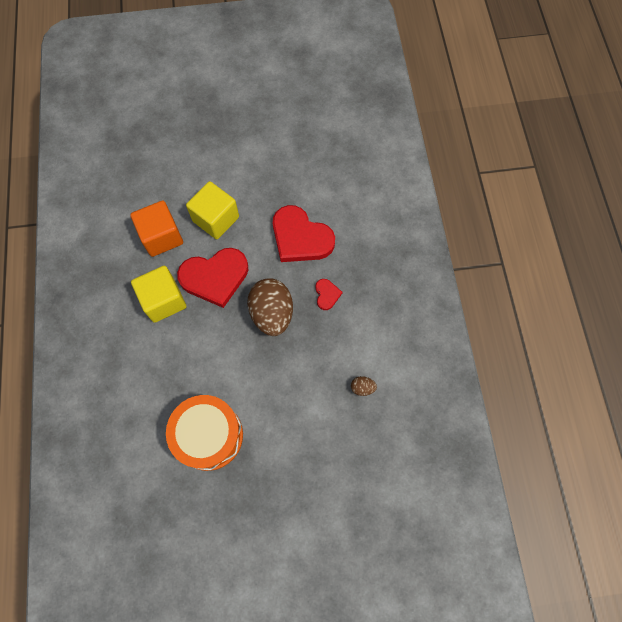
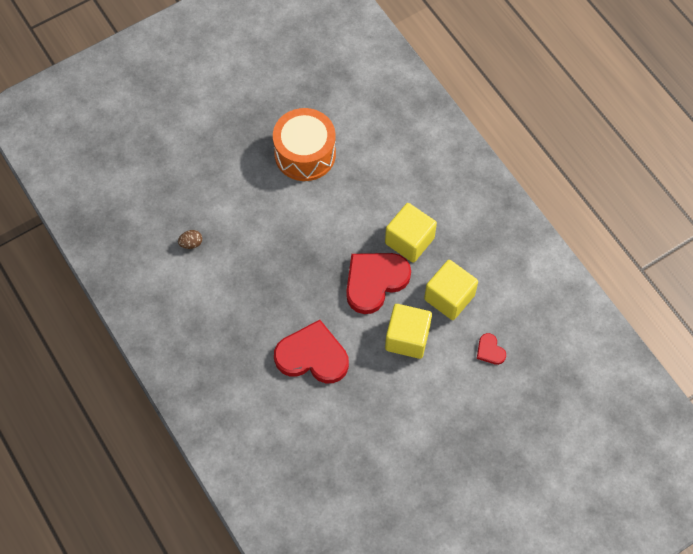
camera: 155 degrees right, 5 degrees down
orange cube [130,201,183,257] -> yellow cube [424,260,478,320]
brown egg [247,278,293,336] -> none
red heart [315,279,342,310] -> red heart moved to [477,333,506,365]

